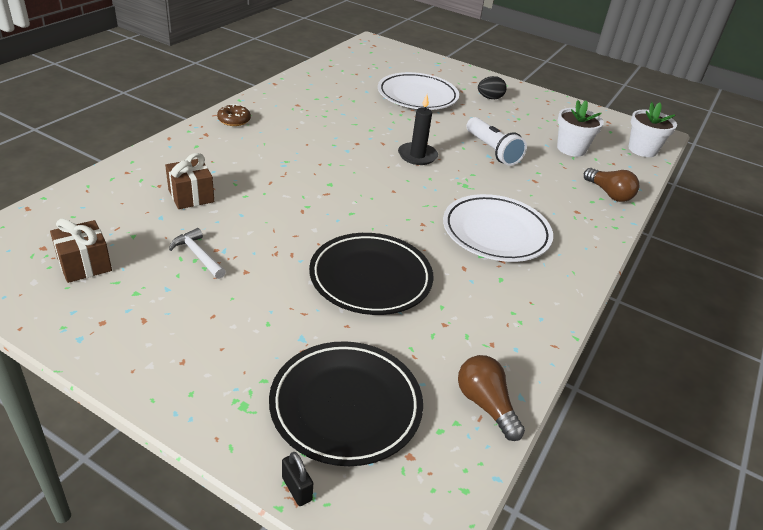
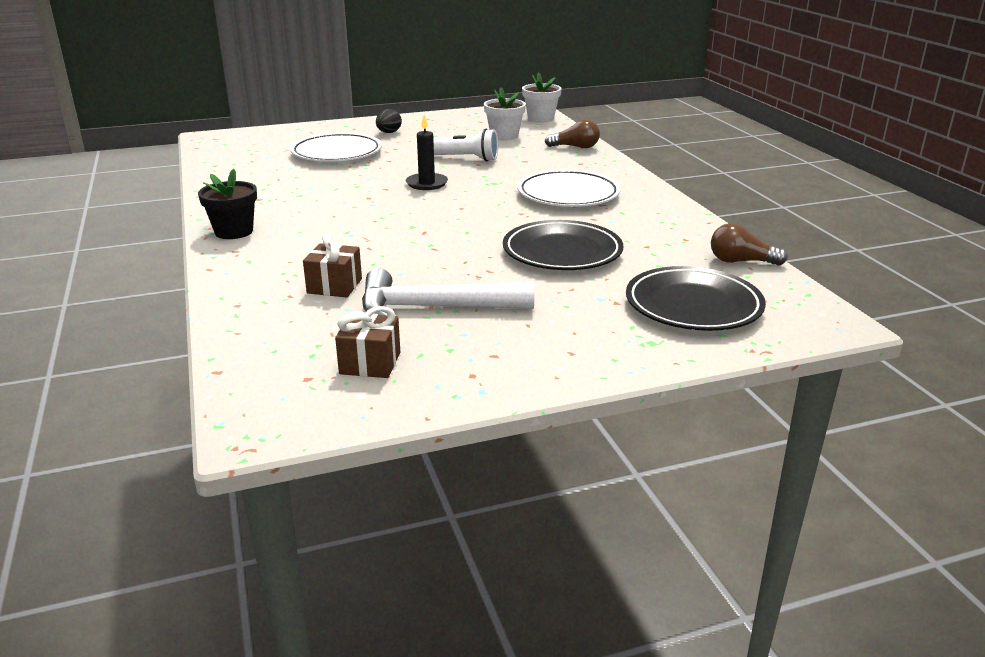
camera: 45 degrees left, 10 degrees down
white hammer [169,228,226,279] -> white hammer [362,268,534,315], size x2.11
brown donut [217,104,251,126] -> black flower pot [198,169,257,239]
black padlock [282,452,313,506] -> none

